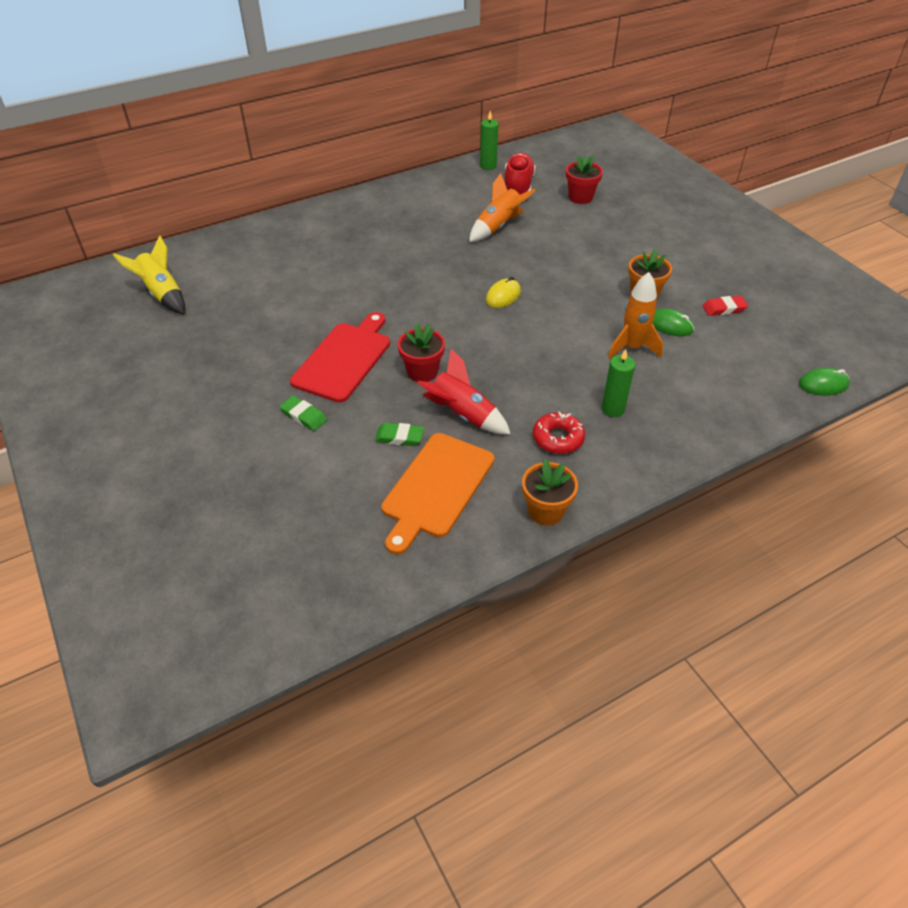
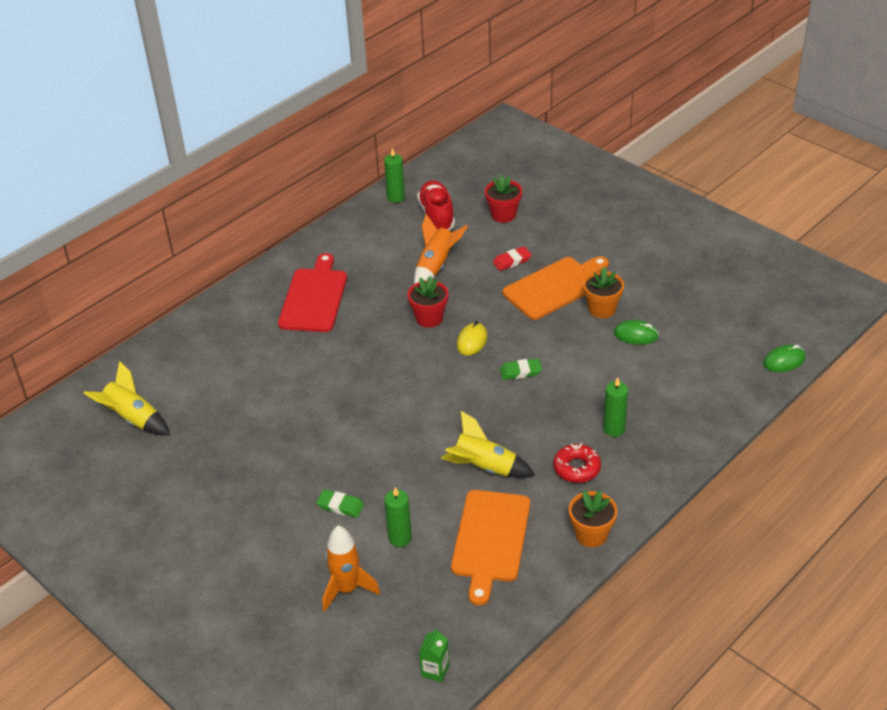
camera: 15 degrees left, 5 degrees down
red cutting board [290,312,390,403] -> red cutting board moved to [278,253,347,332]
green eraser [375,423,424,446] -> green eraser moved to [500,359,542,380]
red flower pot [398,323,445,382] -> red flower pot moved to [407,276,448,328]
red rocket [417,349,511,435] -> yellow rocket [440,411,536,478]
orange rocket [608,272,663,360] -> orange rocket moved to [323,525,380,612]
red eraser [702,296,748,316] -> red eraser moved to [493,246,532,271]
none -> green candle [384,487,412,547]
none -> green carton [419,628,449,682]
none -> orange cutting board [502,256,609,320]

